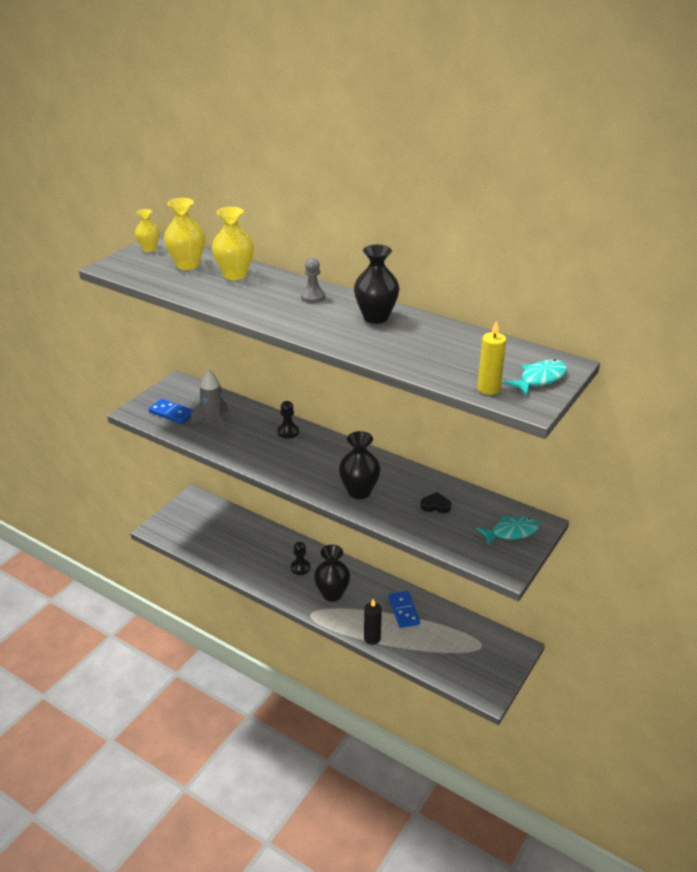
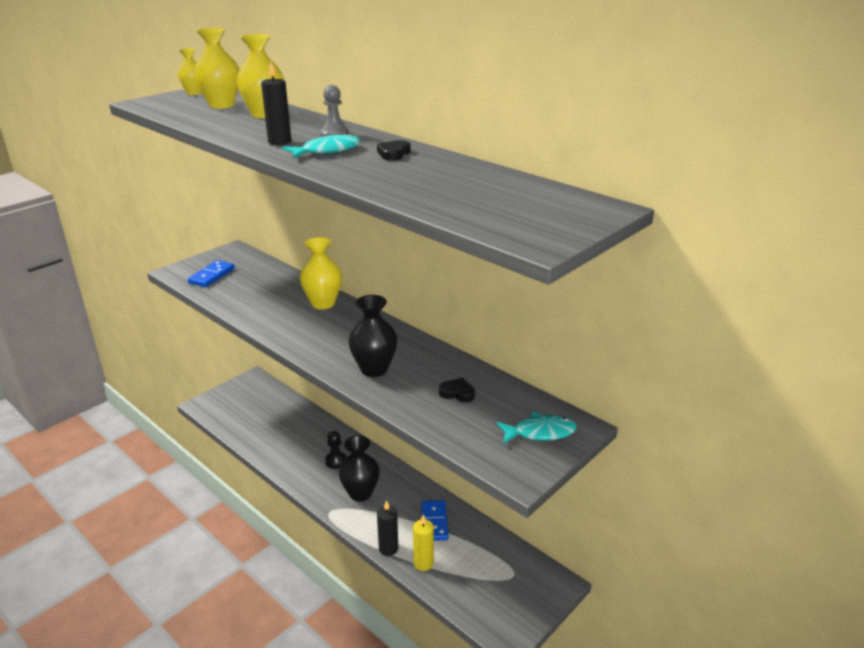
camera: 10 degrees right, 5 degrees down
blue domino [149,399,193,424] -> blue domino turned 75 degrees clockwise [188,260,235,287]
grey rocket [191,369,228,436] -> none
black pawn [277,401,299,439] -> yellow vase [300,237,342,309]
black vase [354,245,399,324] -> black heart [377,140,411,161]
yellow candle [477,320,506,395] -> yellow candle moved to [413,515,434,571]
turquoise fish [504,359,568,396] -> turquoise fish moved to [282,133,361,158]
none -> black candle [261,62,291,145]

